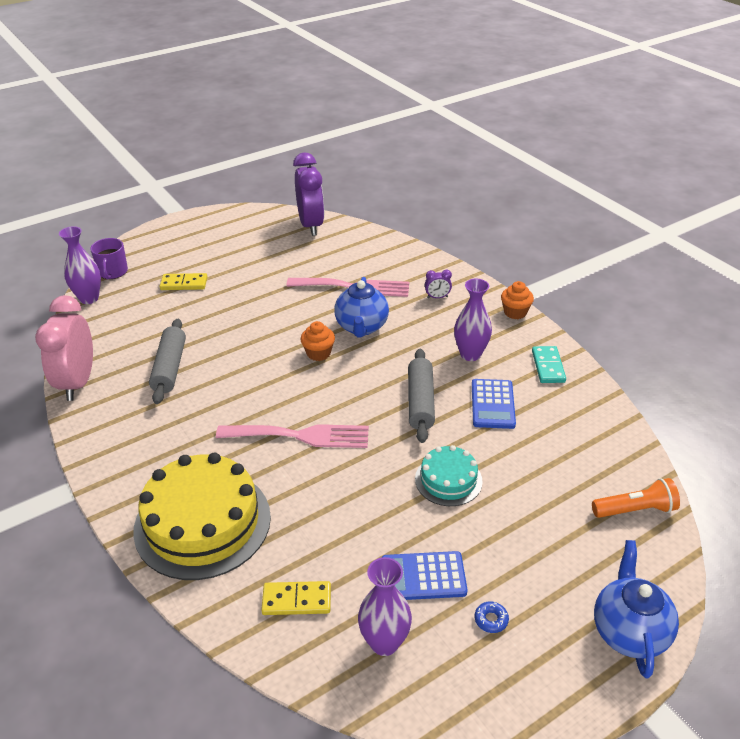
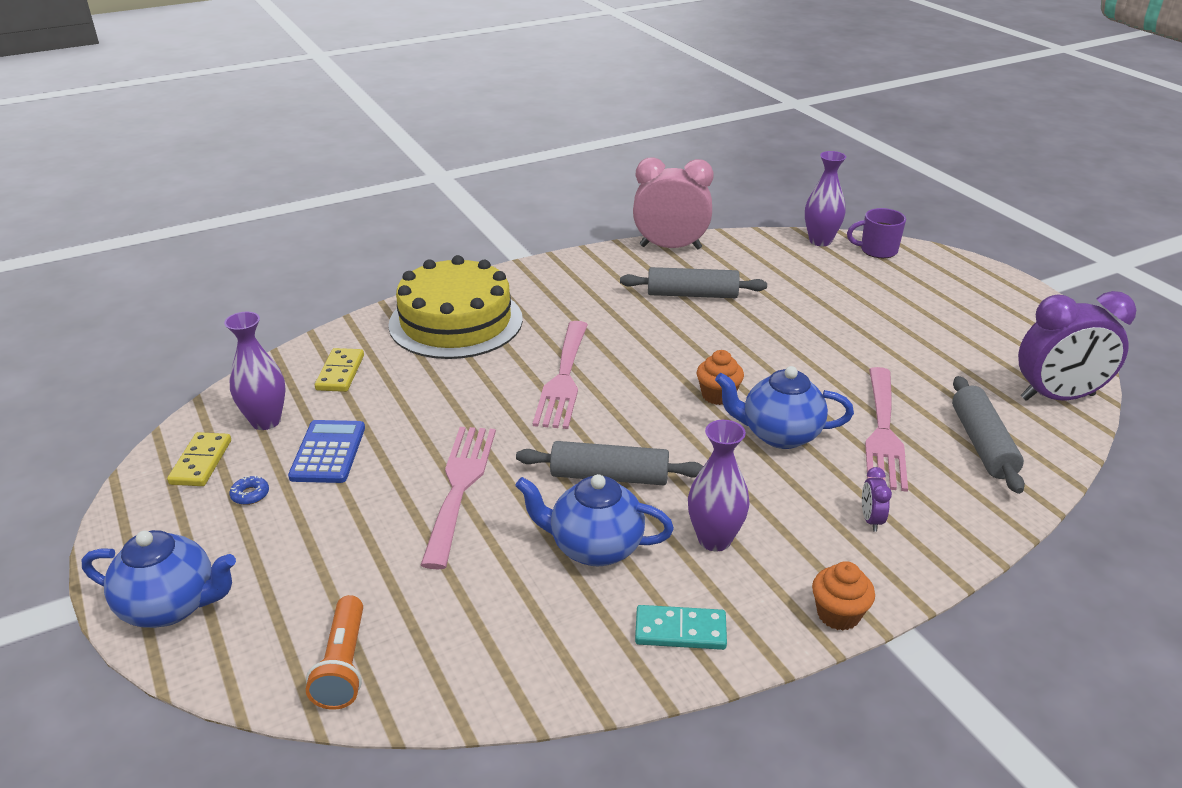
camera: 95 degrees right, 5 degrees down
yellow domino [160,273,207,290] -> yellow domino moved to [167,432,231,486]
turquoise cake [415,445,483,506] -> pink fork [421,427,496,569]
blue calculator [472,379,516,429] -> blue teapot [515,474,674,566]
none -> grey rolling pin [952,376,1025,494]

